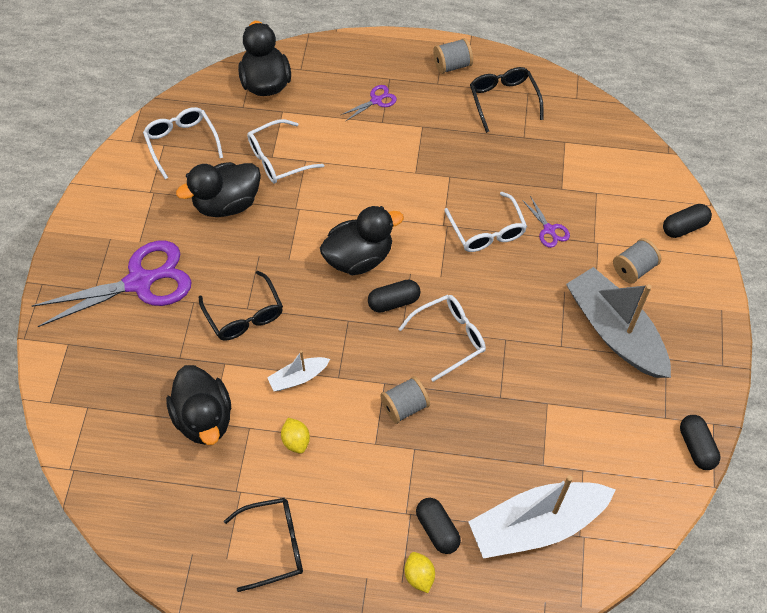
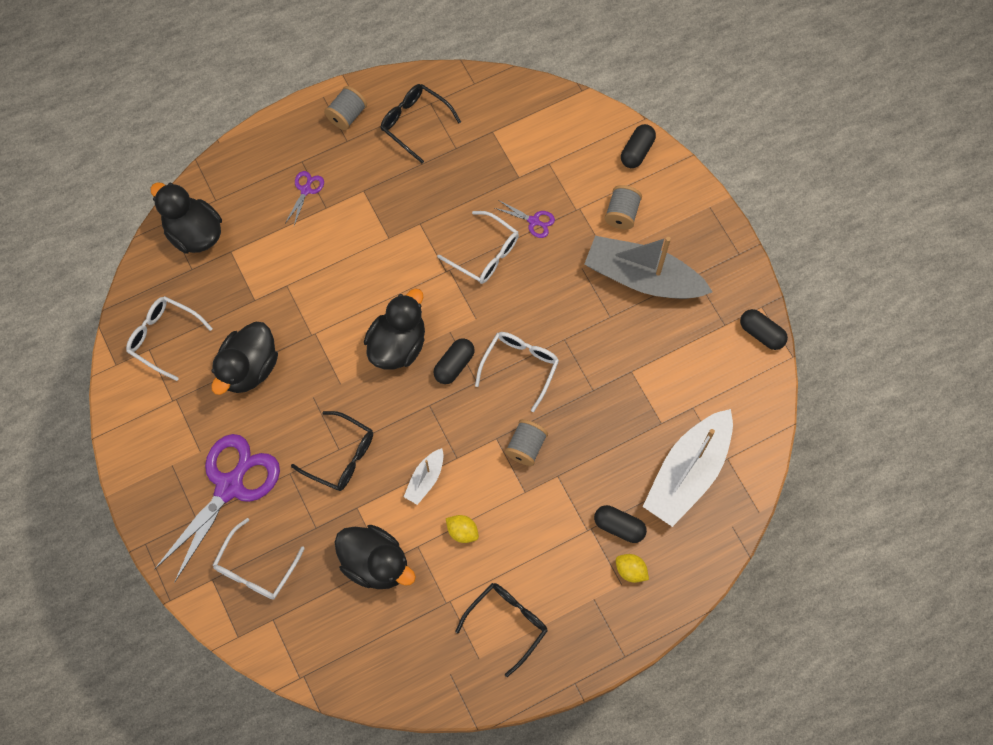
camera: 35 degrees left, 10 degrees up
white glasses [247,119,324,184] -> white glasses moved to [213,518,305,599]

